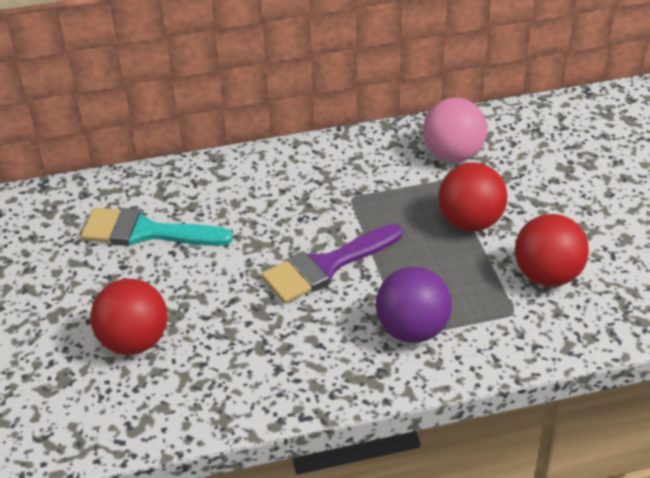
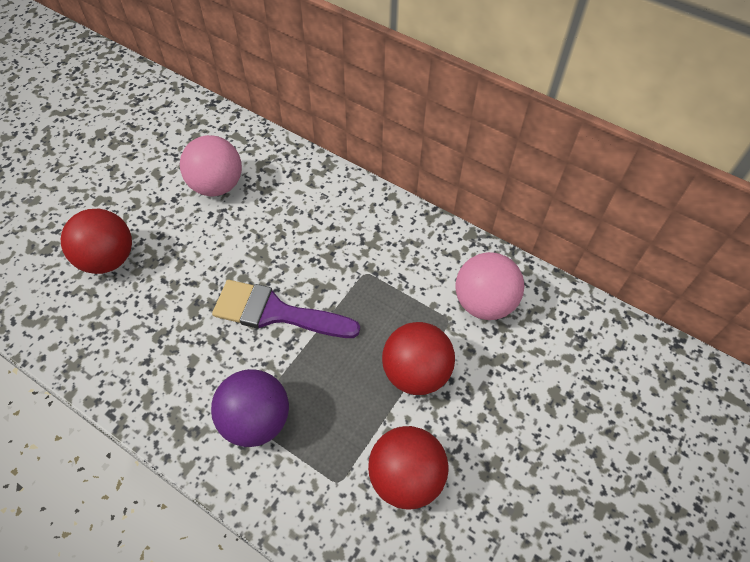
camera: 45 degrees right, 15 degrees up
turquoise brush [81,208,233,246] -> pink ball [180,135,242,197]

